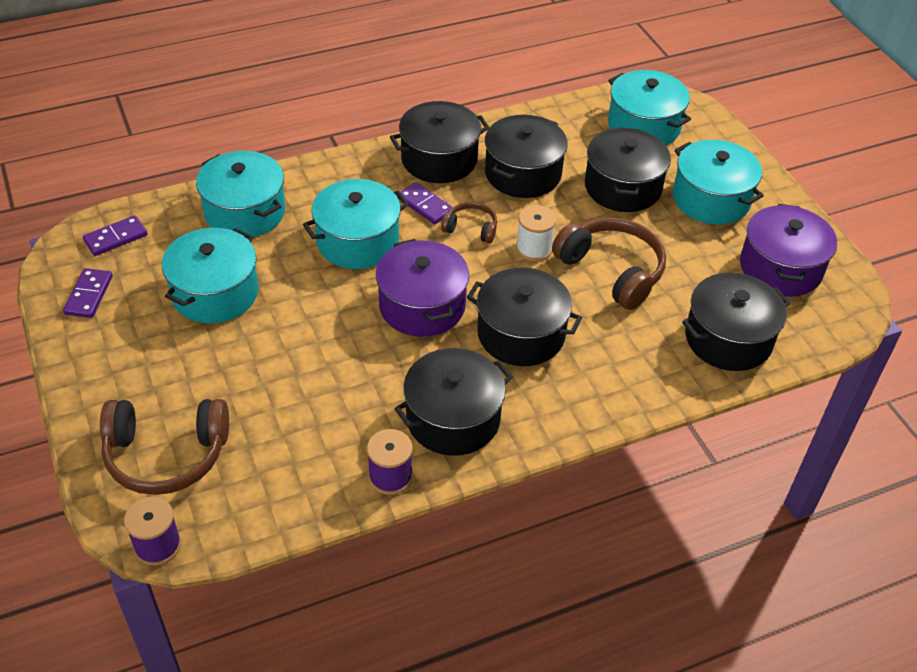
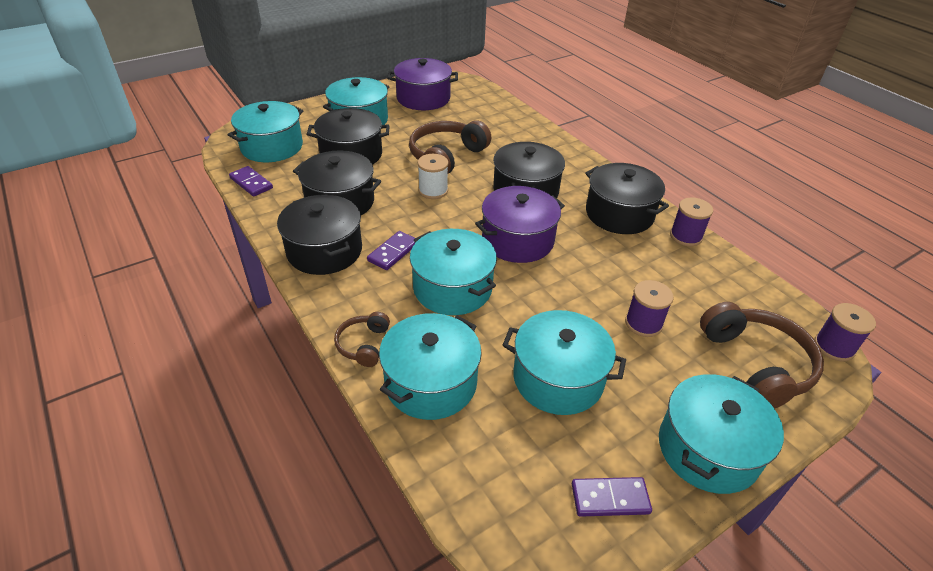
camera: 100 degrees left, 5 degrees down
purple domino [83,215,148,256] -> purple domino moved to [229,166,273,197]
brown headphones [441,202,497,243] -> brown headphones moved to [334,312,390,367]
black pot [682,273,791,371] -> none
none -> purple spool [625,280,674,337]
none -> turquoise pot [659,374,784,494]

